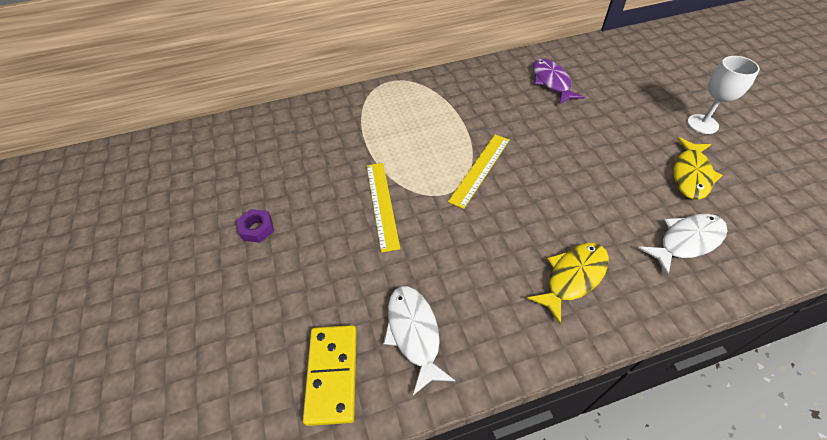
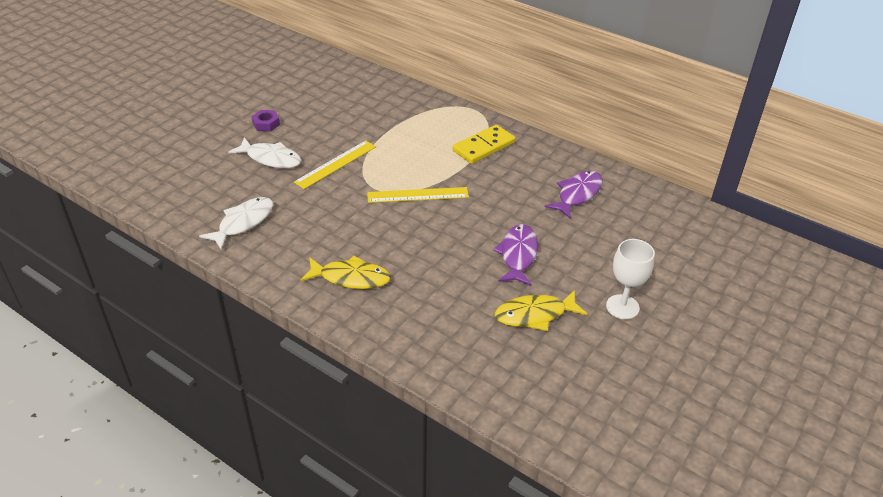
camera: 50 degrees right, 10 degrees down
yellow domino [303,325,357,426] -> yellow domino moved to [453,125,515,164]
white fish [638,214,728,276] -> white fish moved to [228,137,302,168]
none -> purple fish [493,224,538,286]

